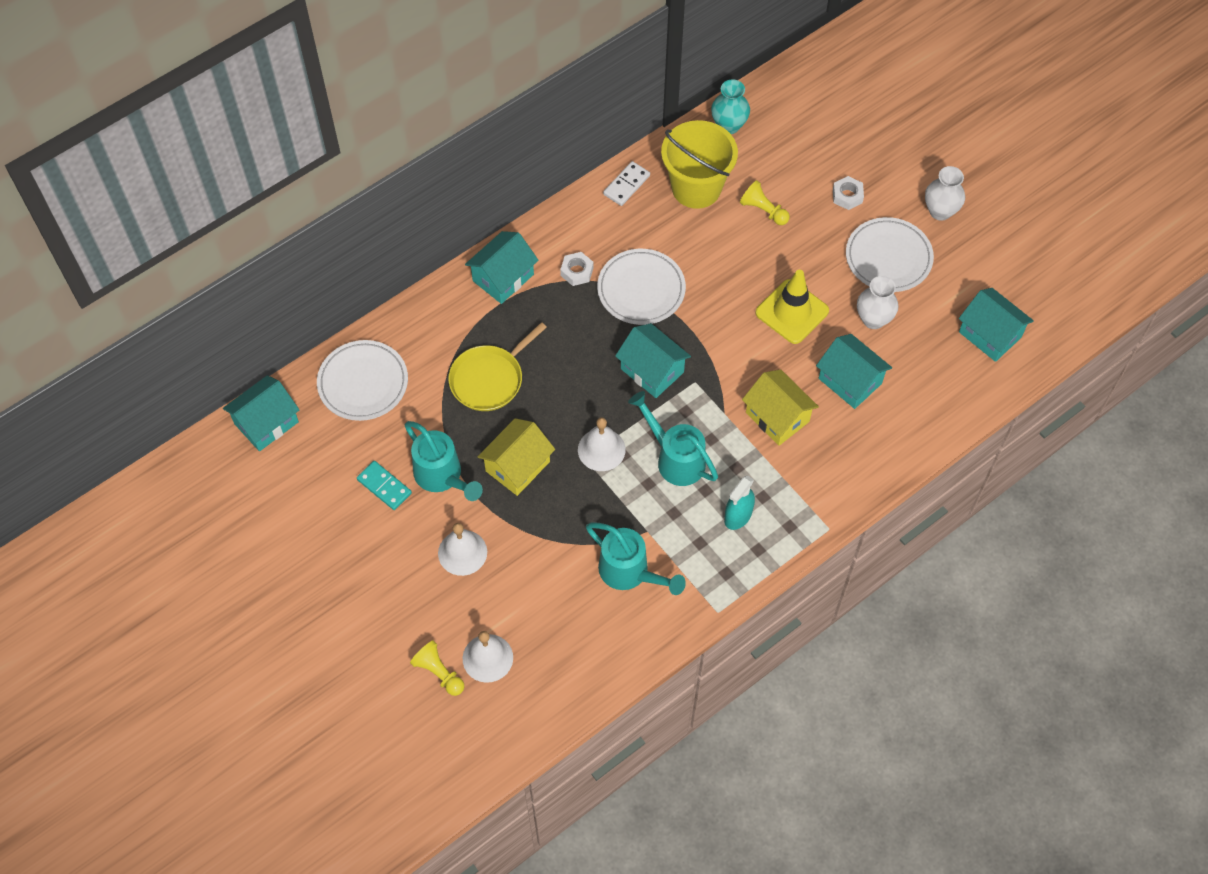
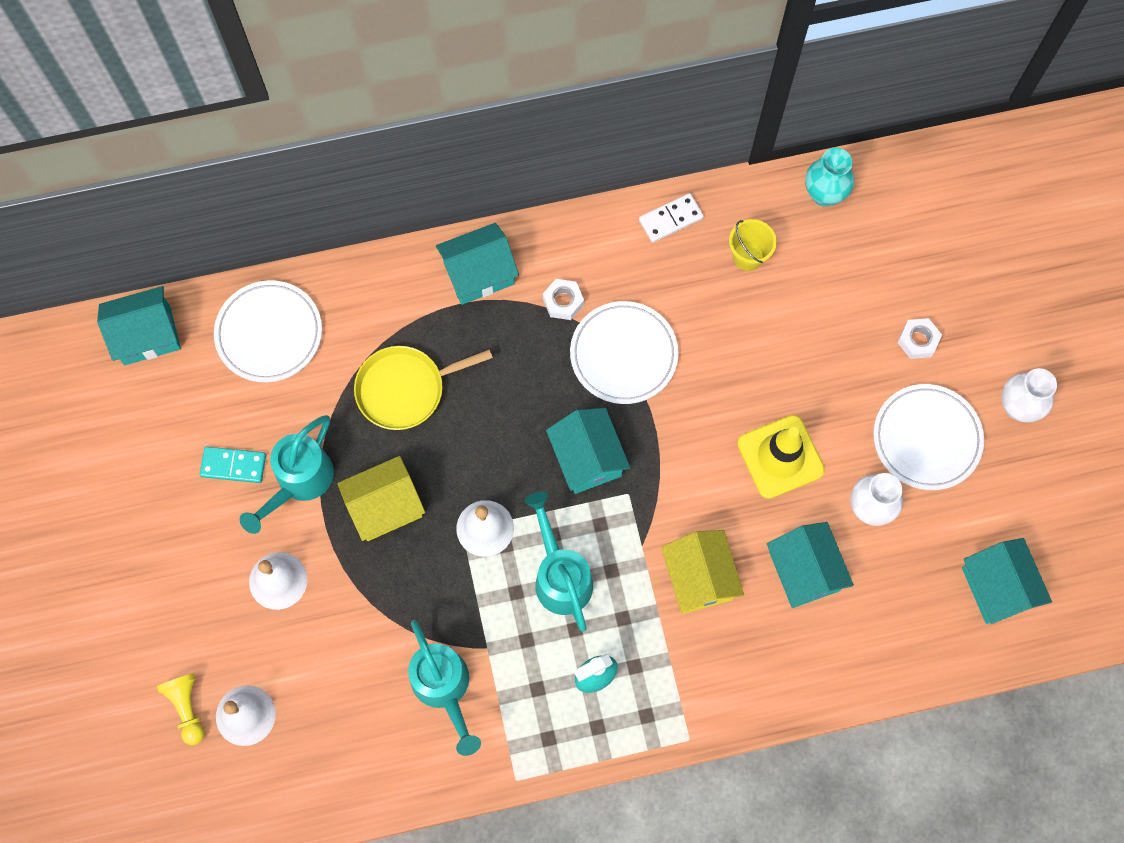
camera: 25 degrees right, 10 degrees up
turquoise domino [357,461,412,510] -> turquoise domino turned 60 degrees counterclockwise [200,447,266,483]
turquoise watering can [404,421,483,501] -> turquoise watering can turned 45 degrees clockwise [240,415,334,534]
yellow bucket [661,120,738,209] -> yellow bucket [729,219,777,271], size x0.51
yellow pawn [740,180,790,225] -> none

